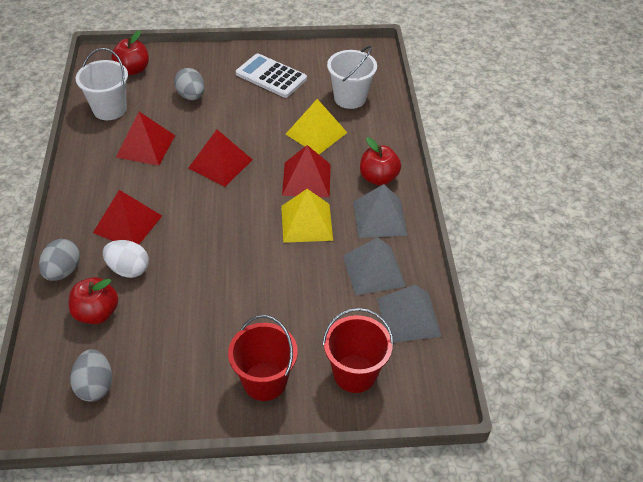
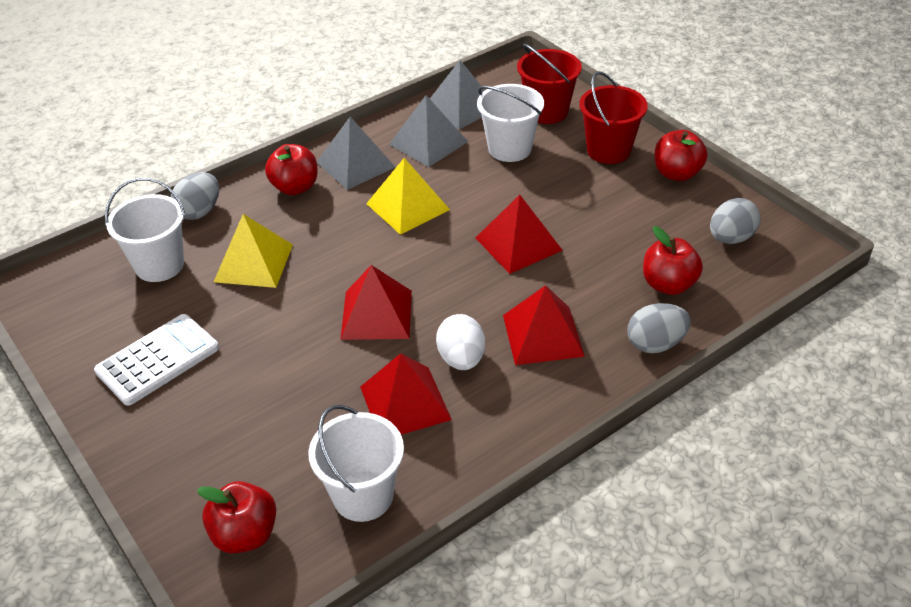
camera: 120 degrees left, 5 degrees down
white egg [103,240,149,278] -> white egg moved to [436,314,485,370]
grey egg [174,68,205,100] -> grey egg moved to [171,172,219,220]
white calculator [236,53,307,98] -> white calculator turned 135 degrees counterclockwise [94,314,219,406]
red pyramid [282,145,331,197] -> red pyramid moved to [476,195,563,274]
none -> white bucket [477,84,544,162]
none -> red apple [655,130,708,181]

